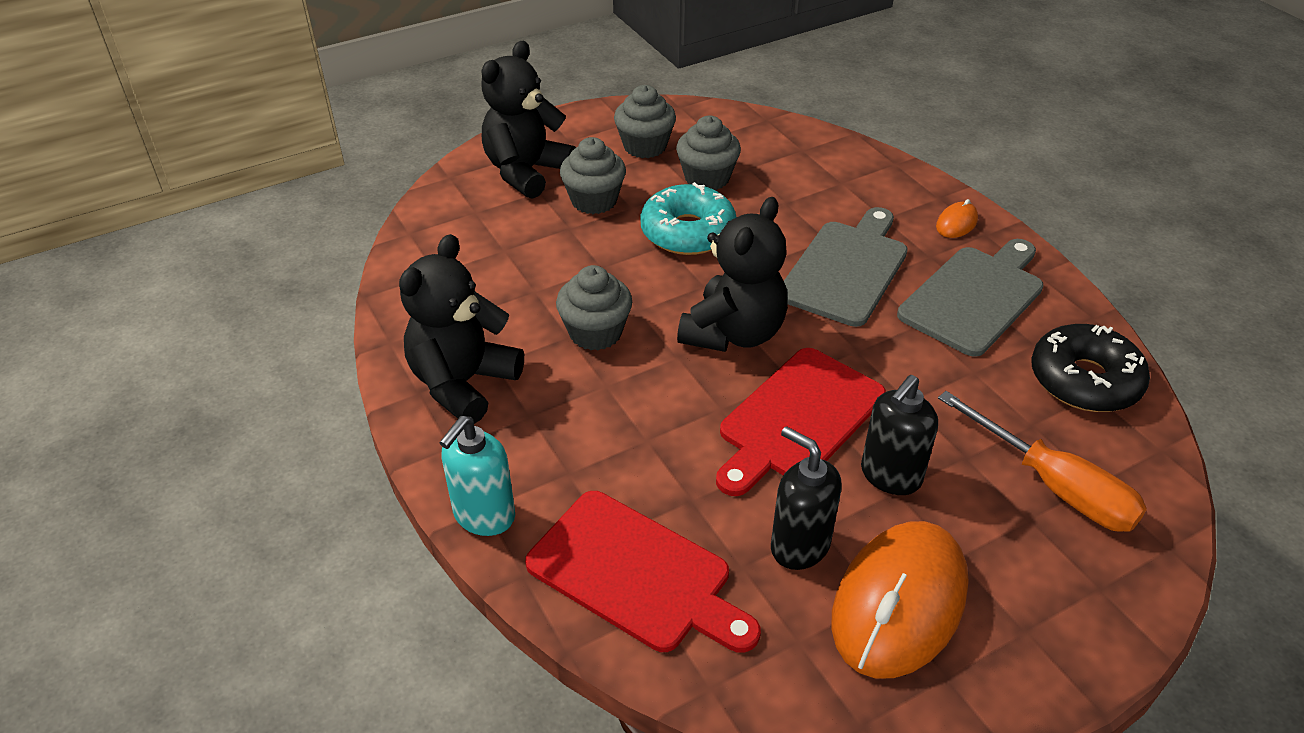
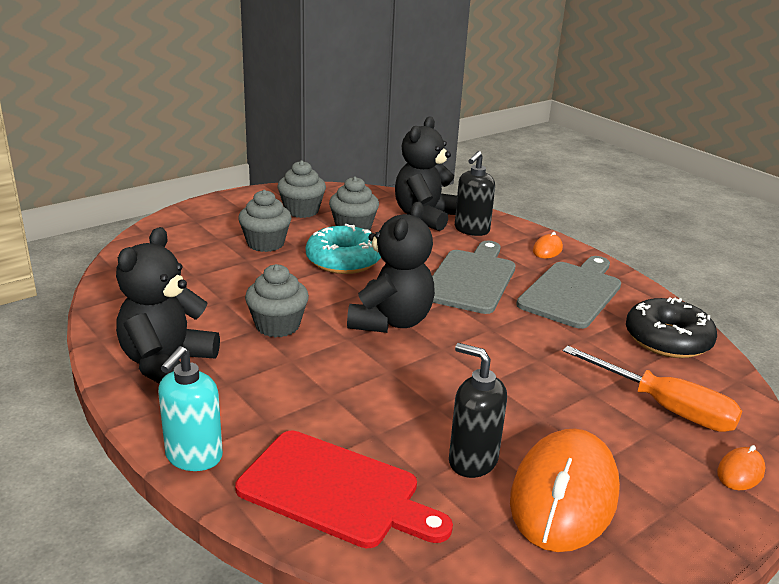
camera: 10 degrees left, 15 degrees down
black teddy bear [481,40,576,199] -> black teddy bear moved to [395,116,457,231]
red cutting board [716,348,886,496] -> none
black soap dispenser [861,375,938,495] -> black soap dispenser moved to [455,151,495,236]
none -> orange mouse [717,445,765,490]

